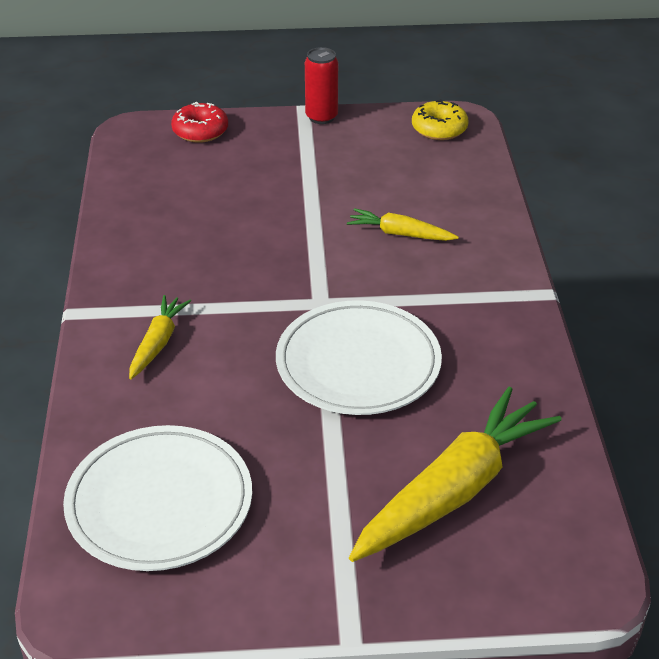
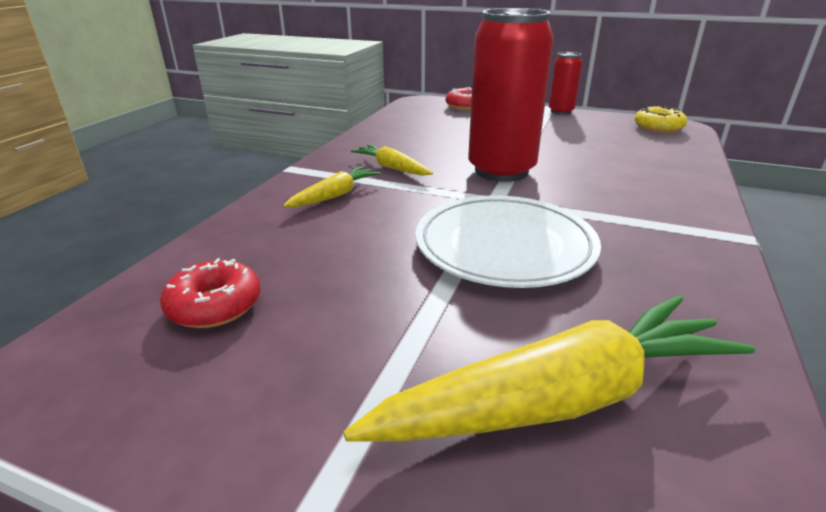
camera: 25 degrees right, 10 degrees down
white plate [63,425,252,571] -> red donut [160,258,260,328]
yellow carrot [347,208,459,241] -> yellow carrot moved to [351,145,433,176]
none -> red can [468,8,554,182]

